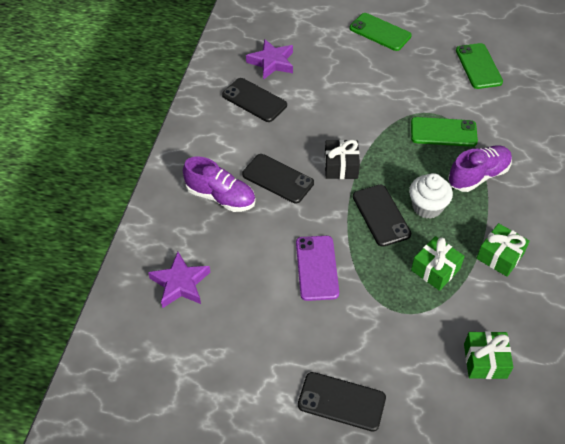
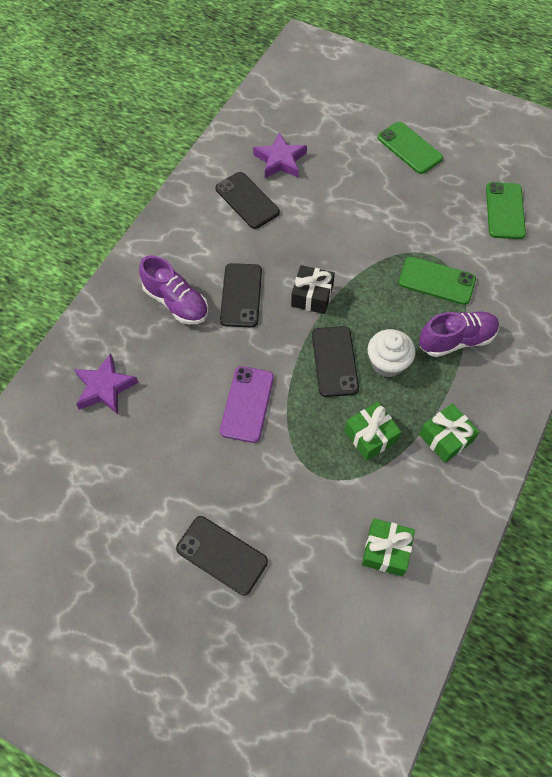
camera: 15 degrees right, 10 degrees up
black phone [242,154,314,204] -> black phone turned 45 degrees clockwise [220,263,262,328]

